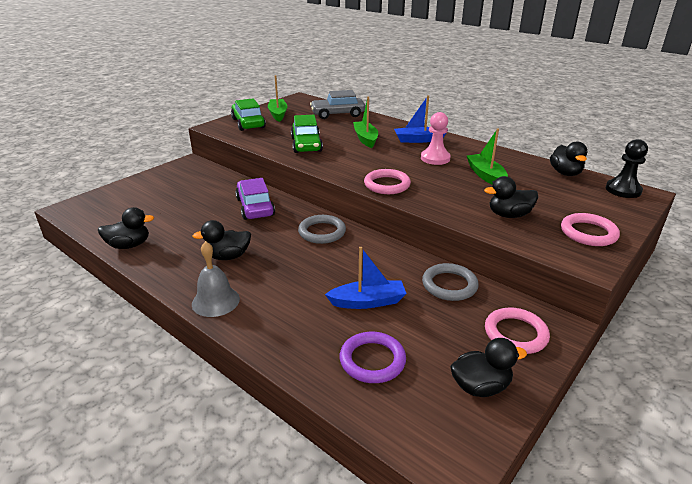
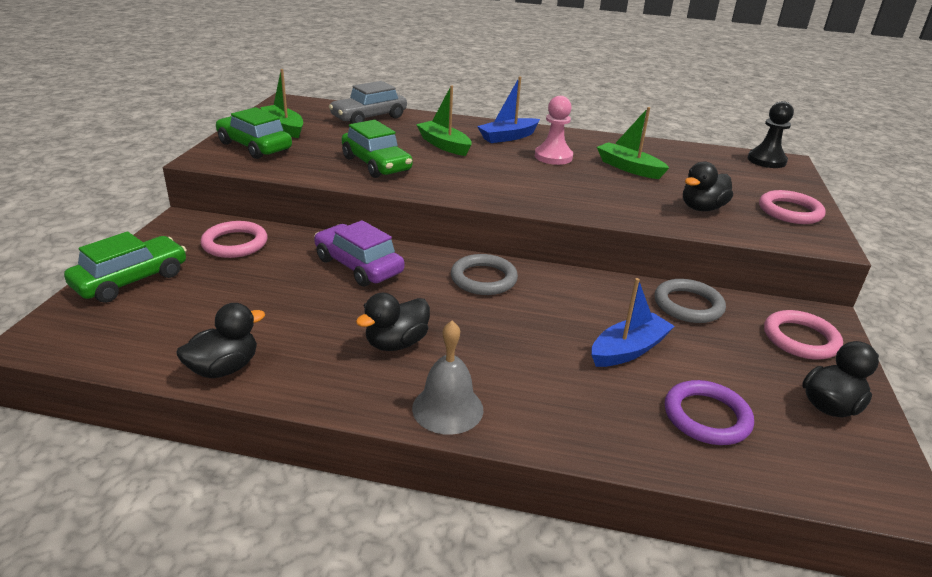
camera: 30 degrees left, 0 degrees up
pink ring [364,169,411,194] -> pink ring moved to [200,221,267,258]
black duck [550,142,588,176] -> none
none -> green car [64,231,187,303]

